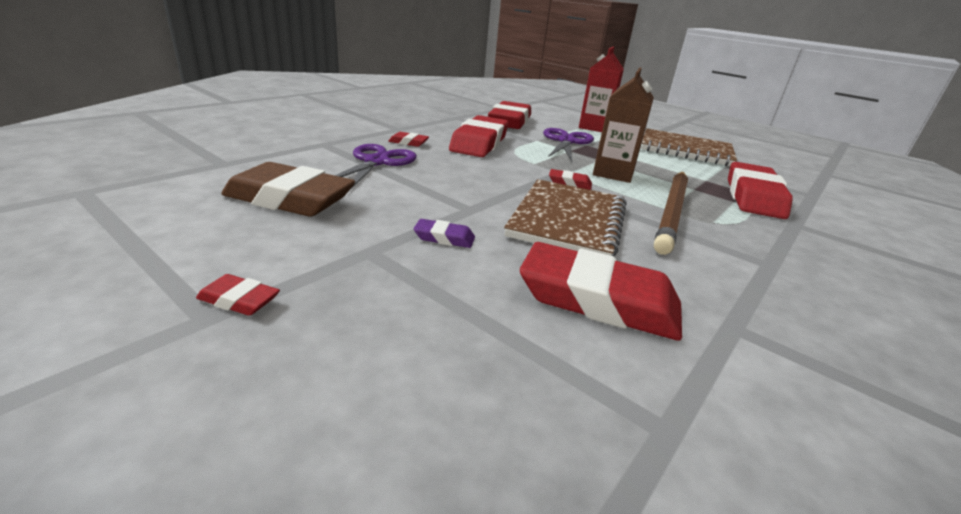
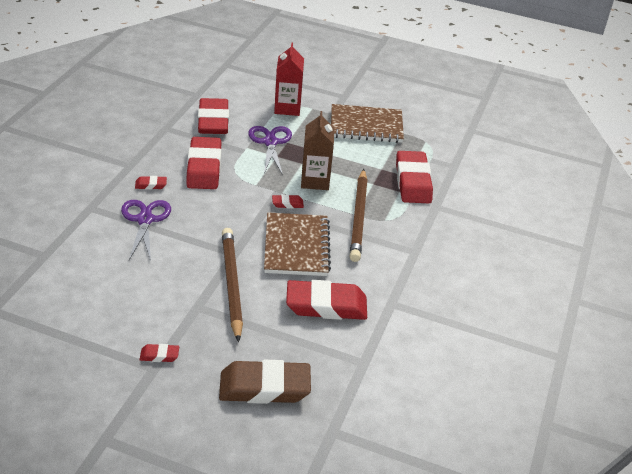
camera: 20 degrees left, 10 degrees up
brown eraser [221,162,355,216] -> brown eraser moved to [219,360,311,404]
purple eraser [414,219,475,248] -> brown pencil [222,228,243,342]

